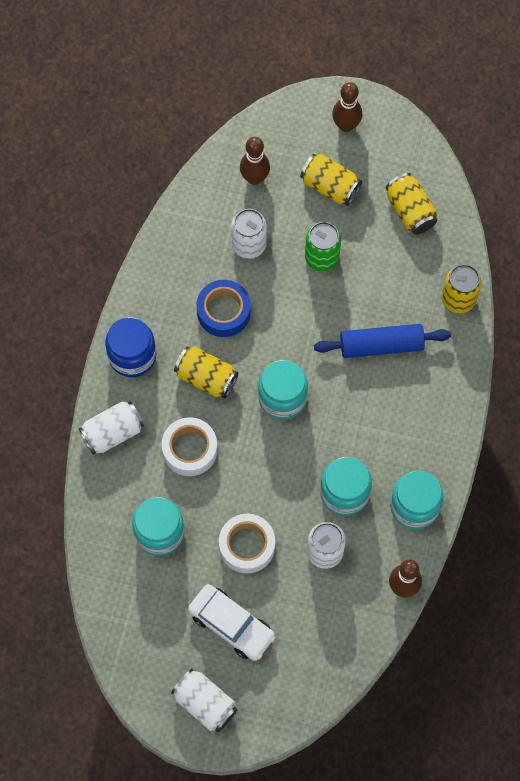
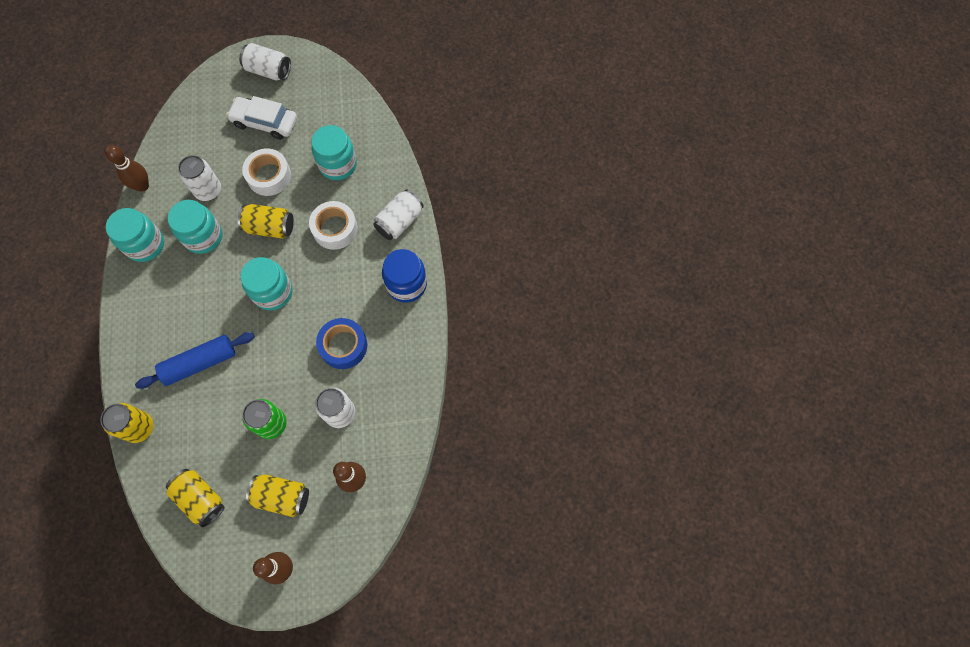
camera: 160 degrees right, 0 degrees up
yellow can [174,346,238,399] -> yellow can moved to [238,204,294,239]

